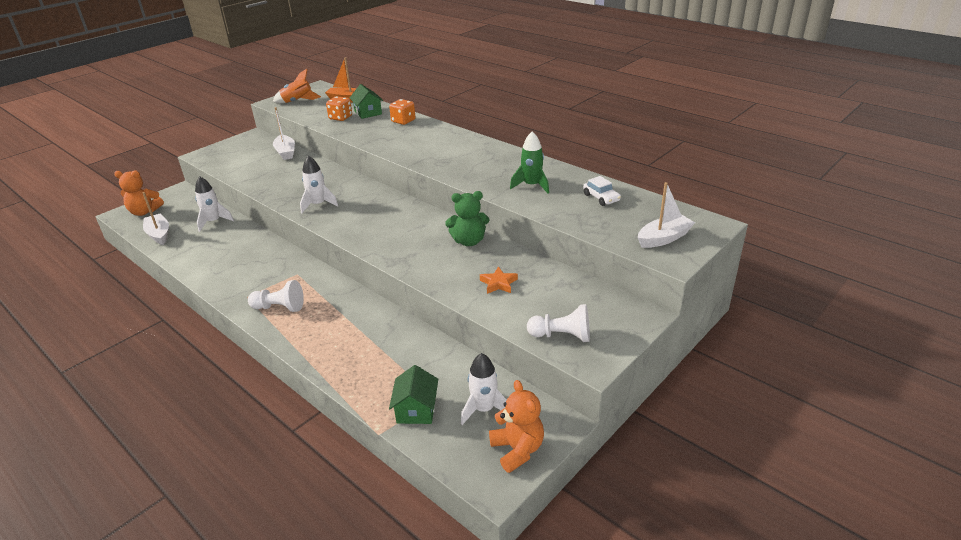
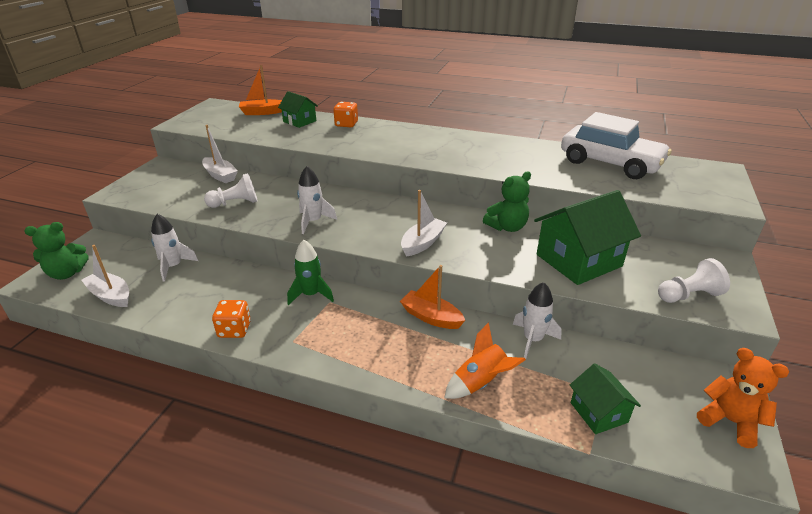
camera: 25 degrees left, 0 degrees up
orange teddy bear [114,170,164,216] -> green teddy bear [24,222,89,280]
white pawn [248,280,304,312] -> white pawn moved to [204,173,258,208]
orange rocket [273,69,321,103] -> orange rocket moved to [444,322,526,399]
orange dice [326,96,352,121] -> orange dice moved to [212,300,251,338]
white rocket [461,353,507,425] -> white rocket moved to [513,282,562,359]
orange star [480,266,518,294] -> green house [534,190,641,285]
green rocket [510,131,549,193] -> green rocket moved to [287,240,334,305]
white car [583,176,621,206] -> white car [561,112,672,179], size x2.49
white boat [638,182,695,248] -> white boat moved to [401,190,447,257]
none -> orange boat [400,265,465,329]

